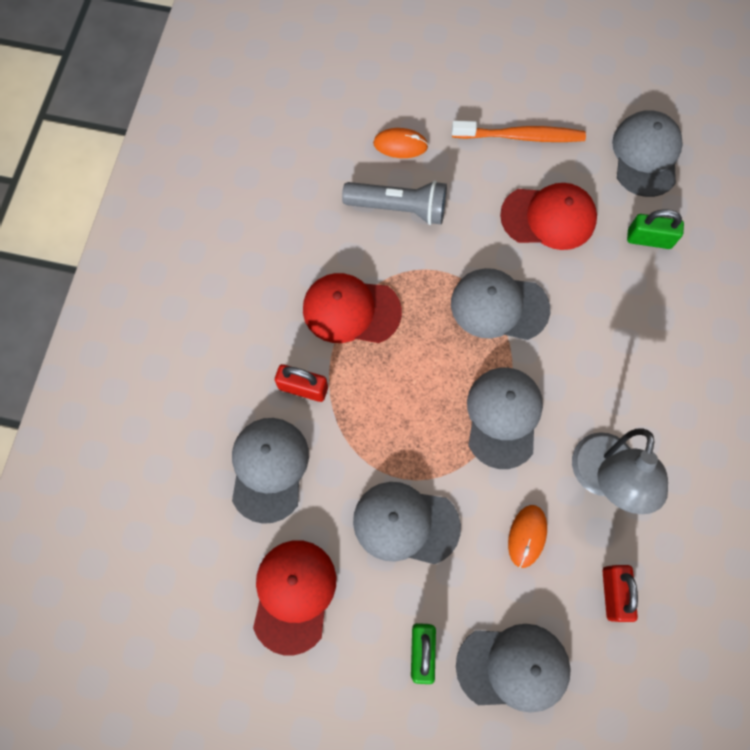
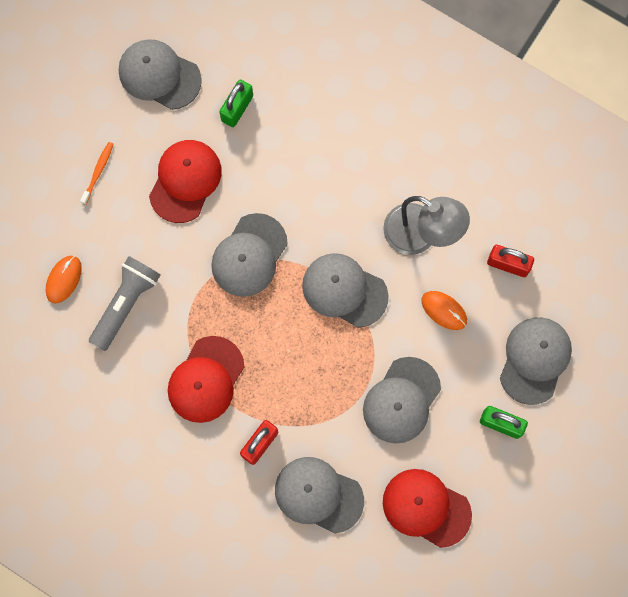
camera: 70 degrees left, 5 degrees up
orange toothbrush [452,121,586,142] -> orange toothbrush [80,142,114,205], size x0.55

